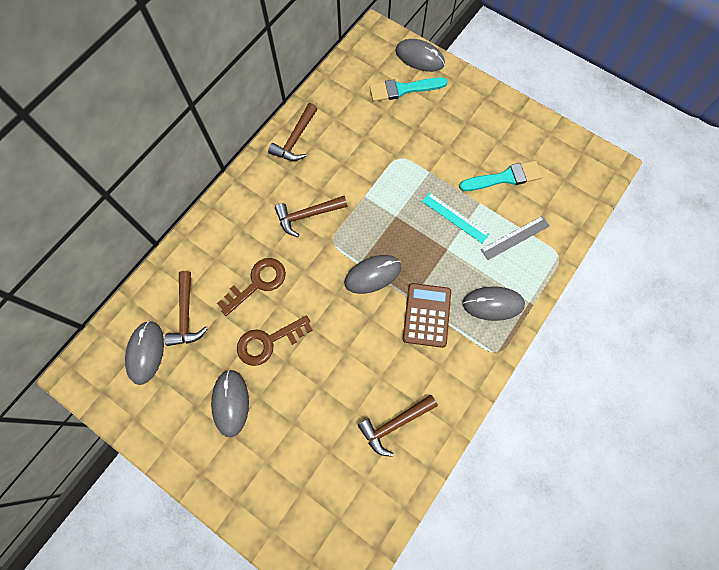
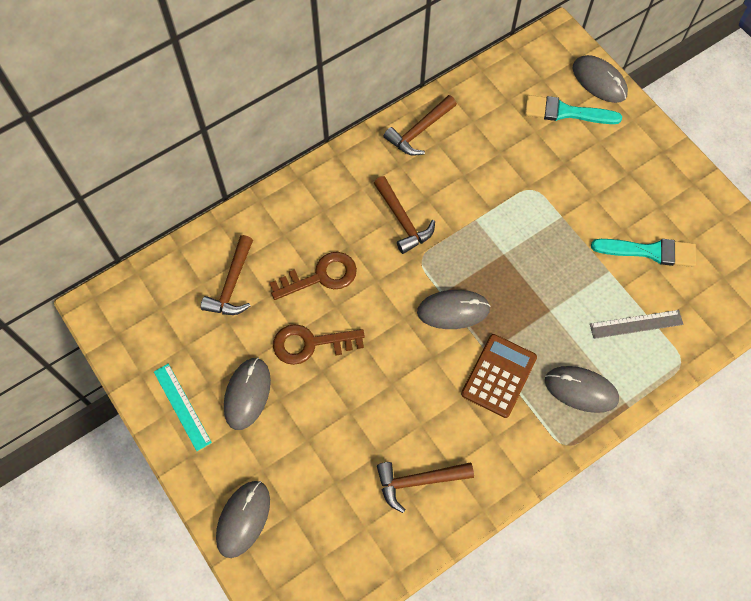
camera: 20 degrees right, 5 degrees down
grey mouse [125,321,164,385] -> grey mouse moved to [216,481,270,558]
brown hammer [275,196,347,237] -> brown hammer turned 120 degrees counterclockwise [374,176,435,254]
turquoise ruler [422,192,489,243] -> turquoise ruler moved to [154,364,212,451]

